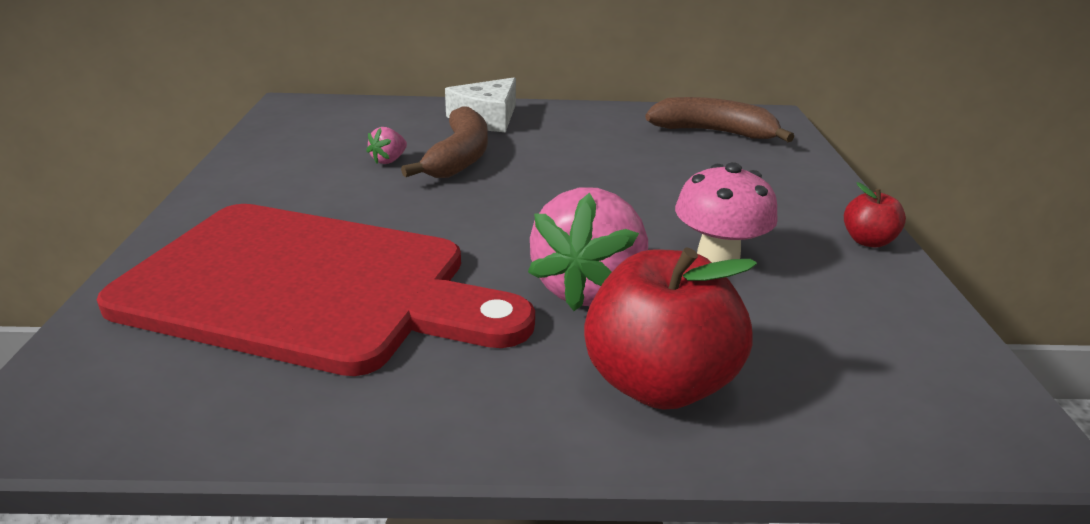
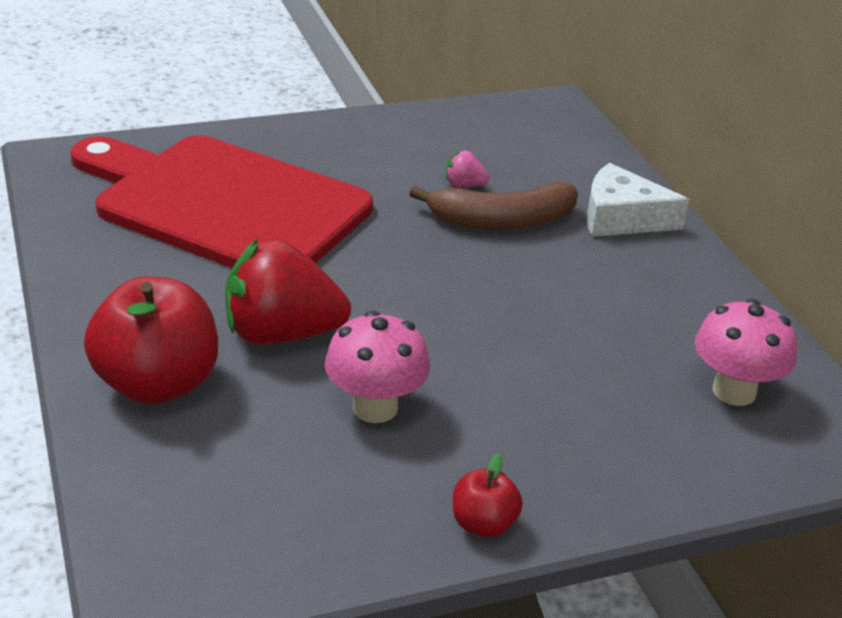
camera: 70 degrees right, 5 degrees up
red cutting board [97,204,535,376] -> red cutting board turned 120 degrees clockwise [70,135,373,268]
pink strawberry [528,187,648,311] -> red strawberry [225,238,351,345]
brown banana [645,97,794,142] -> pink mushroom [695,299,797,406]

